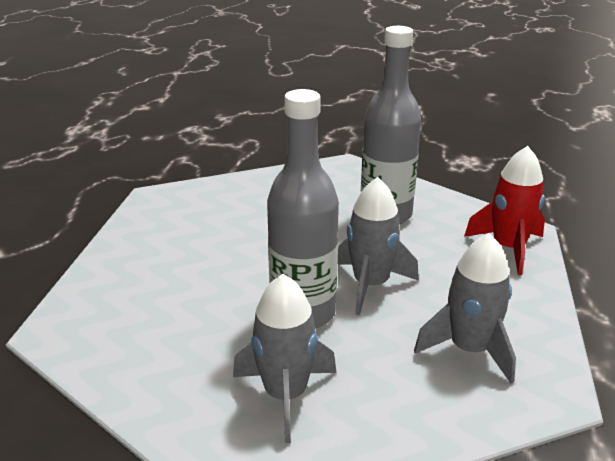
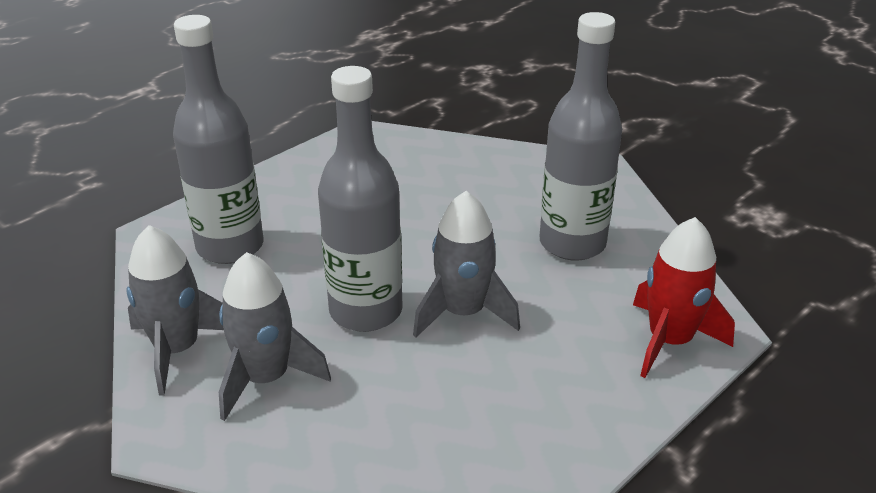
camera: 35 degrees right, 5 degrees up
grey rocket [414,233,516,384] -> grey rocket moved to [126,225,224,396]
none -> grey bottle [173,15,264,264]

